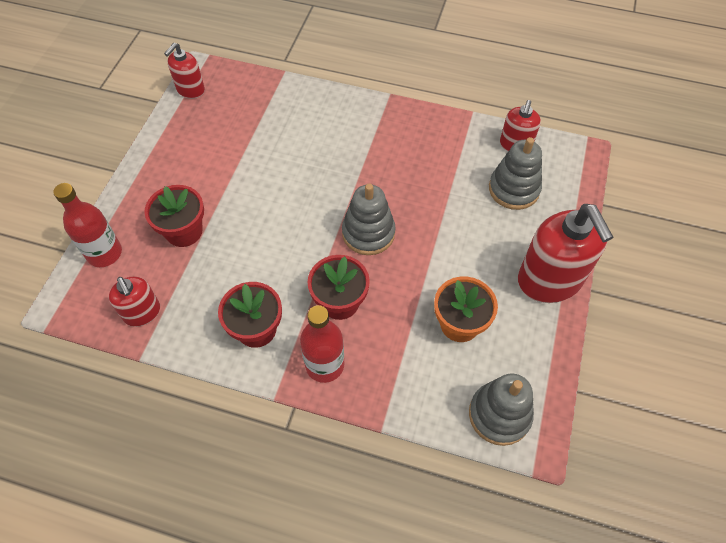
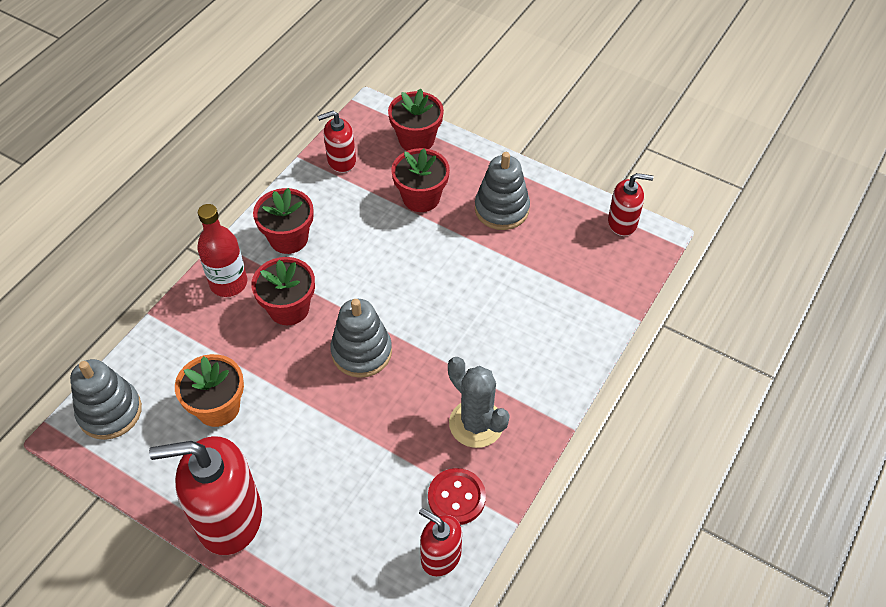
camera: 105 degrees right, 5 degrees down
red bottle [53,183,122,267] -> red flower pot [388,89,444,151]
red soap dispenser [164,43,205,99] -> red soap dispenser turned 135 degrees clockwise [608,173,653,236]
grey stacking toy [489,137,542,210] -> grey stacking toy moved to [475,152,530,230]
none -> red button [428,468,486,525]
none -> grey cactus [448,357,510,448]

